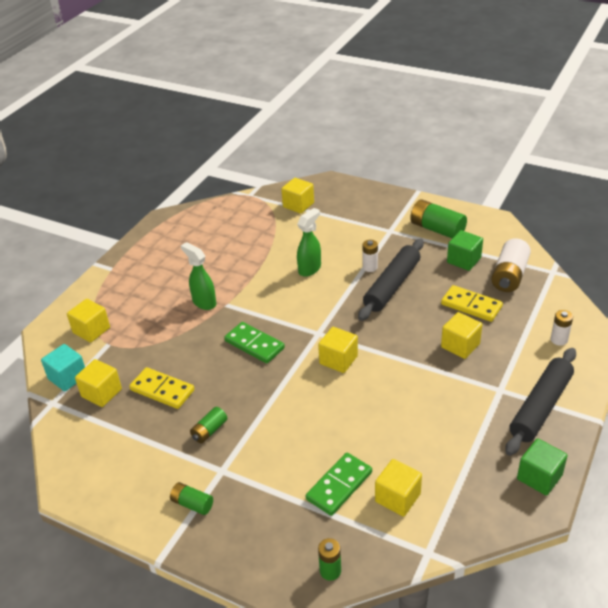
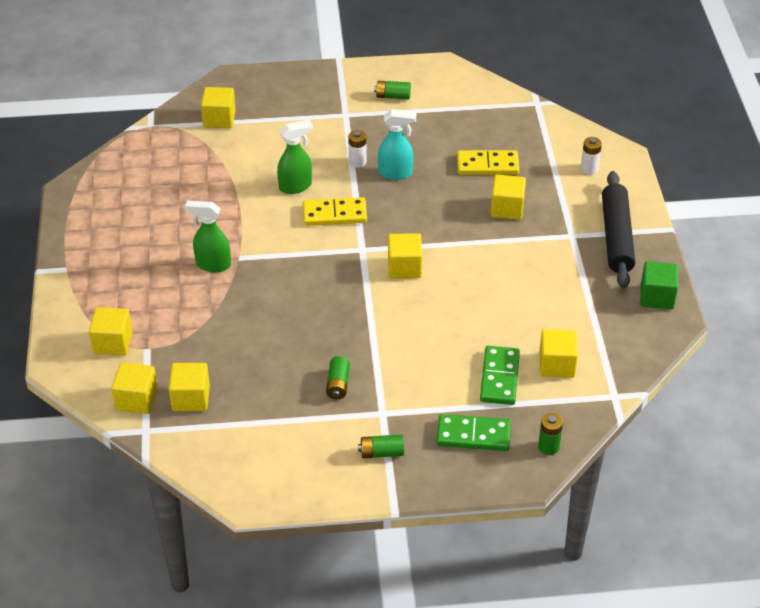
camera: 35 degrees left, 5 degrees up
turquoise cube [41,344,85,391] -> yellow cube [111,362,158,414]
yellow domino [129,367,194,409] -> yellow domino moved to [303,197,367,226]
green domino [224,322,285,363] -> green domino moved to [436,414,511,451]
green spray bottle [297,208,321,277] -> green spray bottle turned 60 degrees clockwise [277,120,313,194]
black rolling pin [358,239,424,321] -> turquoise spray bottle [378,109,416,180]
green battery [410,200,467,238] -> green battery [374,81,411,99], size x0.56
green cube [447,230,483,271] -> none
white battery [491,238,531,292] -> none

